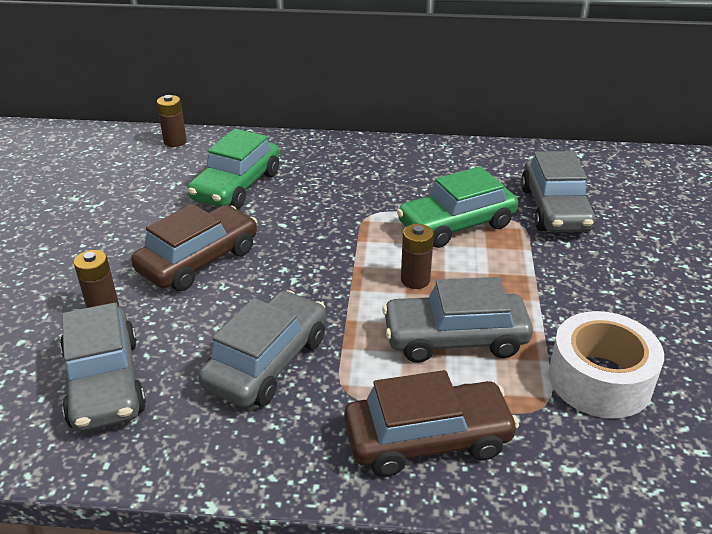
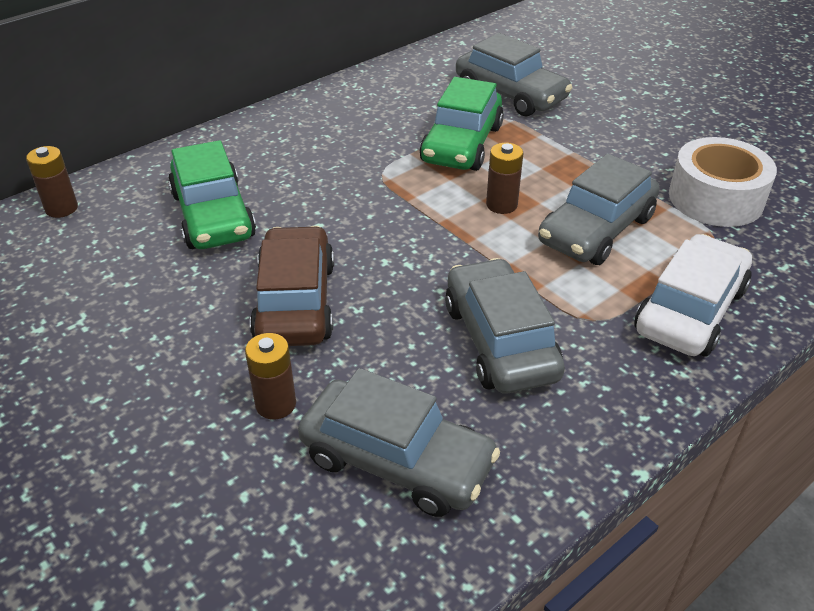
camera: 45 degrees left, 5 degrees up
brown car [344,370,519,477] -> white car [634,234,752,356]

